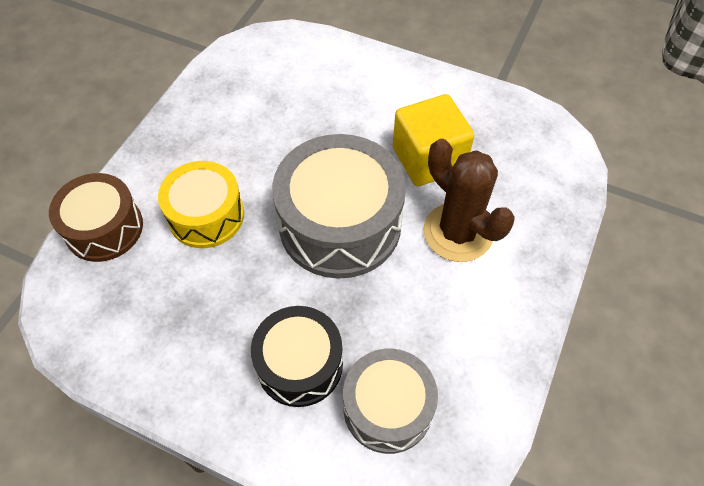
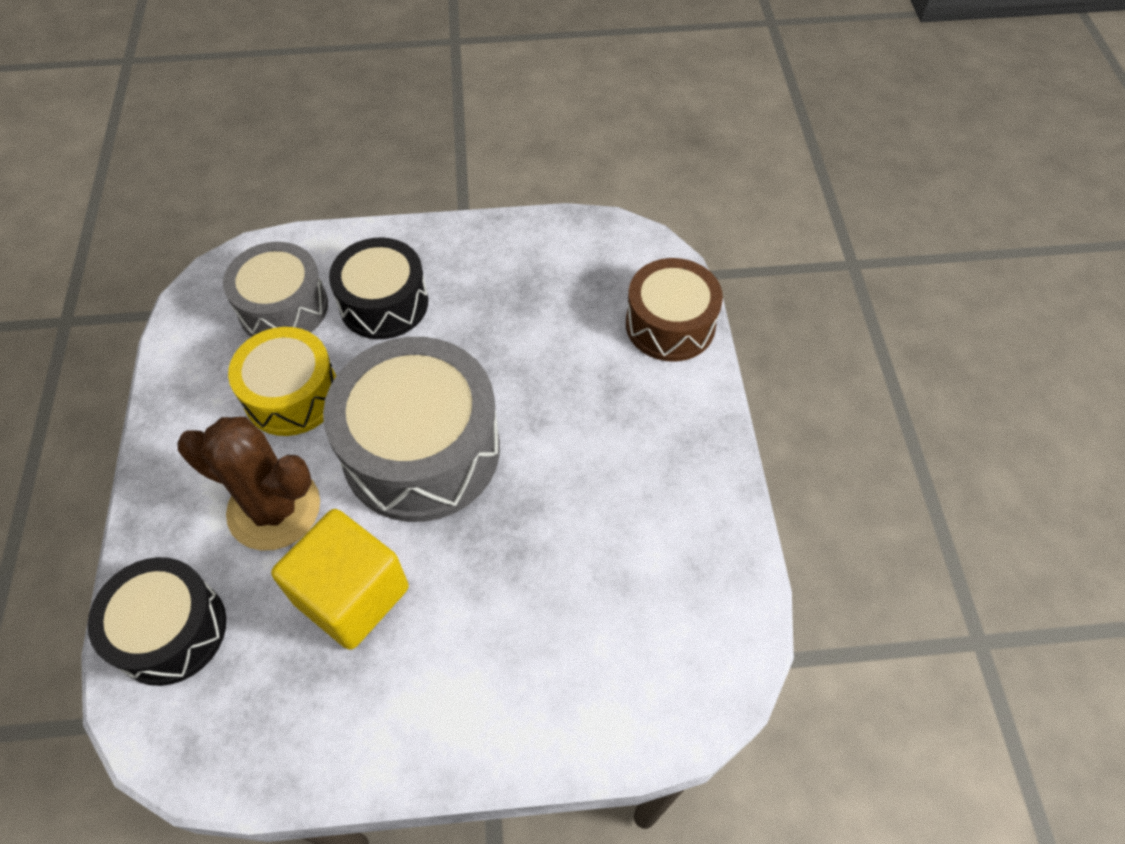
camera: 150 degrees right, 0 degrees up
yellow drum [158,161,244,248] -> yellow drum moved to [228,327,336,436]
none -> black drum [87,557,226,686]

